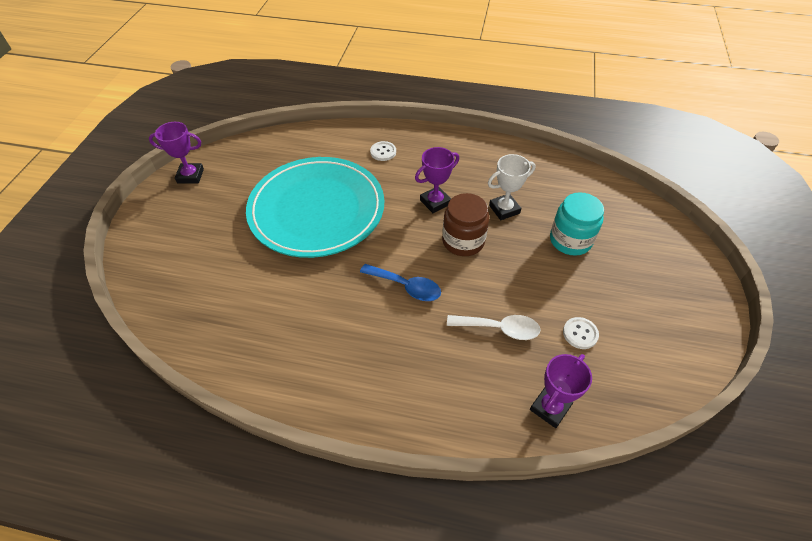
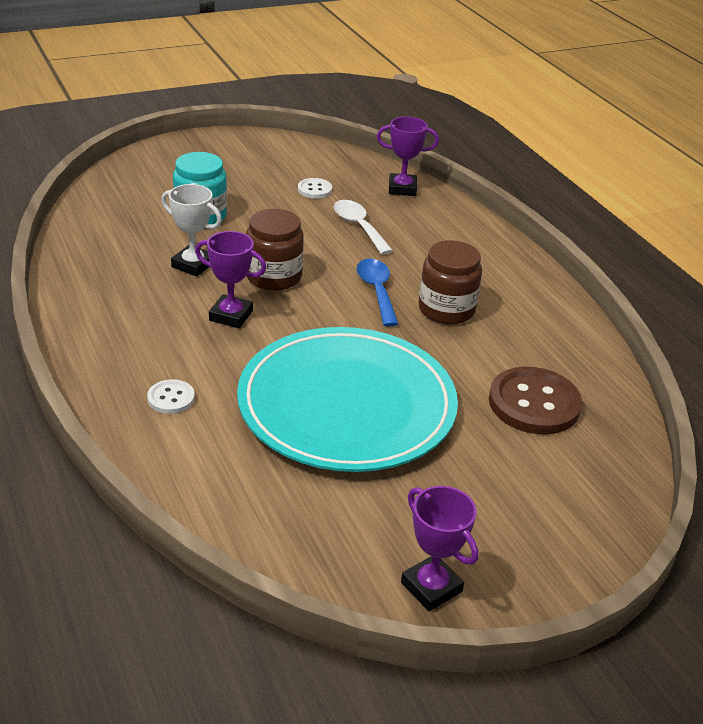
camera: 130 degrees left, 15 degrees down
none -> brown jar [419,240,482,324]
none -> brown button [489,367,582,435]

